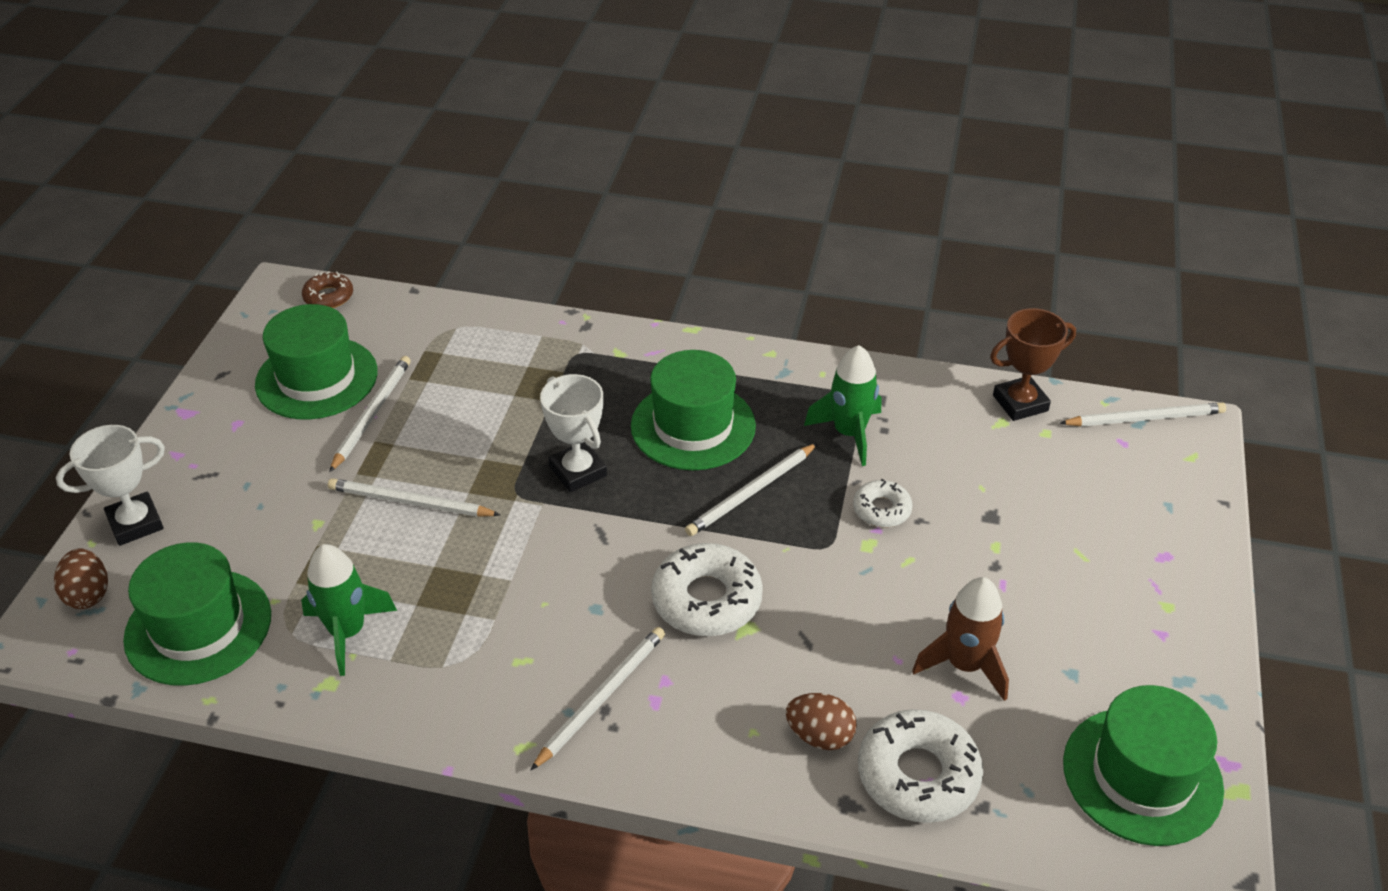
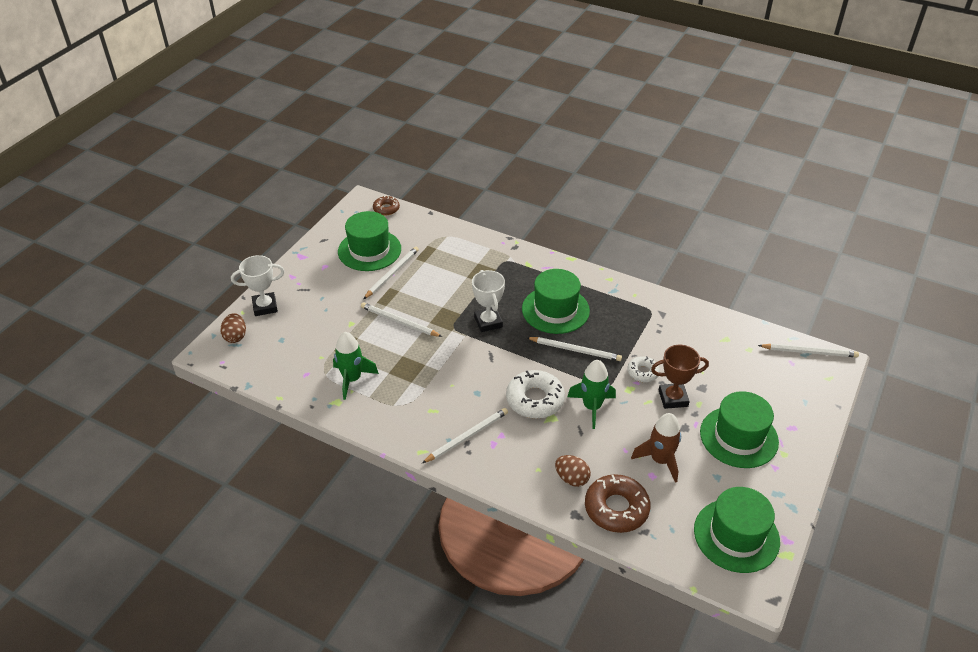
camera: 15 degrees right, 0 degrees up
green hat [123,542,271,686] -> green hat moved to [700,391,779,468]
white pencil [685,443,818,536] -> white pencil turned 135 degrees counterclockwise [526,337,622,361]
green rocket [804,345,881,466] -> green rocket moved to [567,360,616,429]
white donut [858,709,983,823] -> brown donut [585,474,651,533]
brown trophy [990,308,1076,421] -> brown trophy moved to [651,345,709,409]

